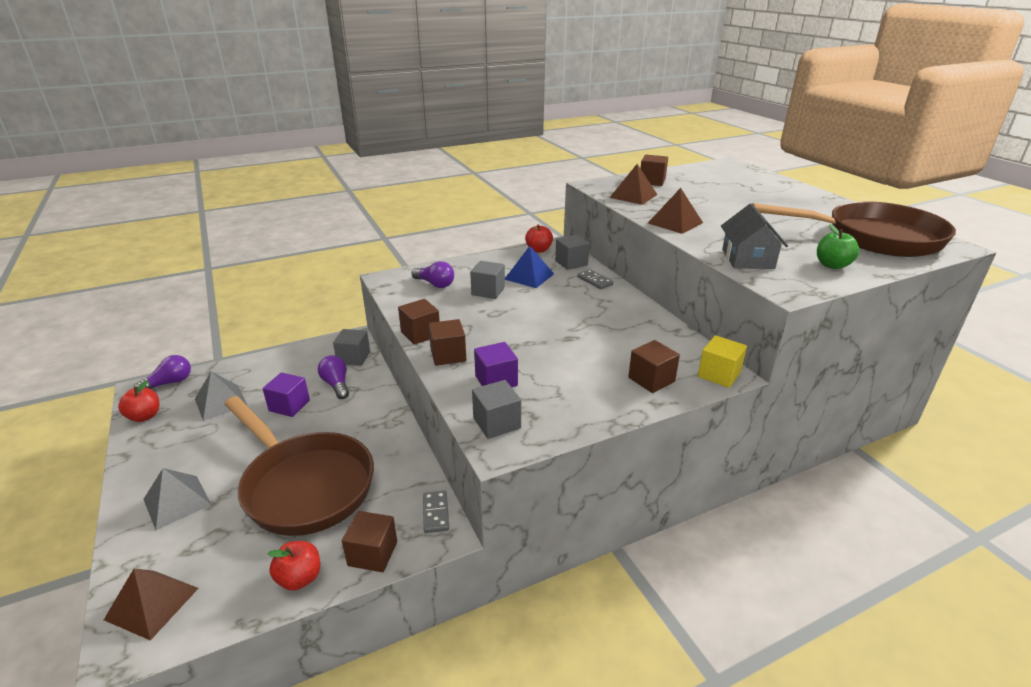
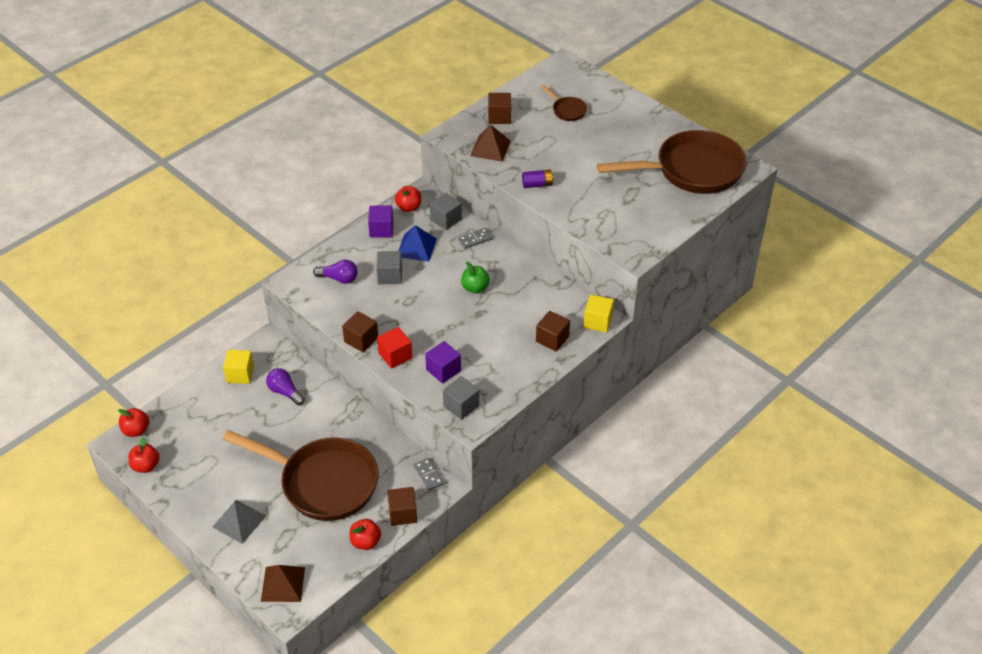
camera: 20 degrees left, 15 degrees up
purple light bulb [134,355,191,389] -> red apple [118,408,149,437]
grey pyramid [195,372,248,421] -> none
purple cube [263,372,310,417] -> purple cube moved to [368,206,394,238]
grey cube [333,329,370,366] -> none
brown cube [428,319,466,366] -> red cube [377,327,412,368]
grey domino [577,269,613,289] -> grey domino turned 60 degrees counterclockwise [458,228,493,249]
brown pyramid [648,188,703,234] -> purple battery [522,170,554,188]
grey house [721,204,788,269] -> none
green apple [817,224,859,269] -> green apple moved to [461,262,490,293]
none -> yellow cube [223,350,254,384]
none -> brown pan [540,85,587,121]

